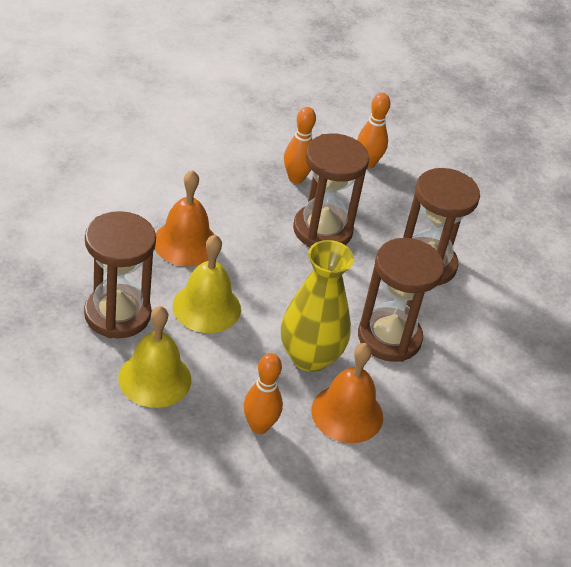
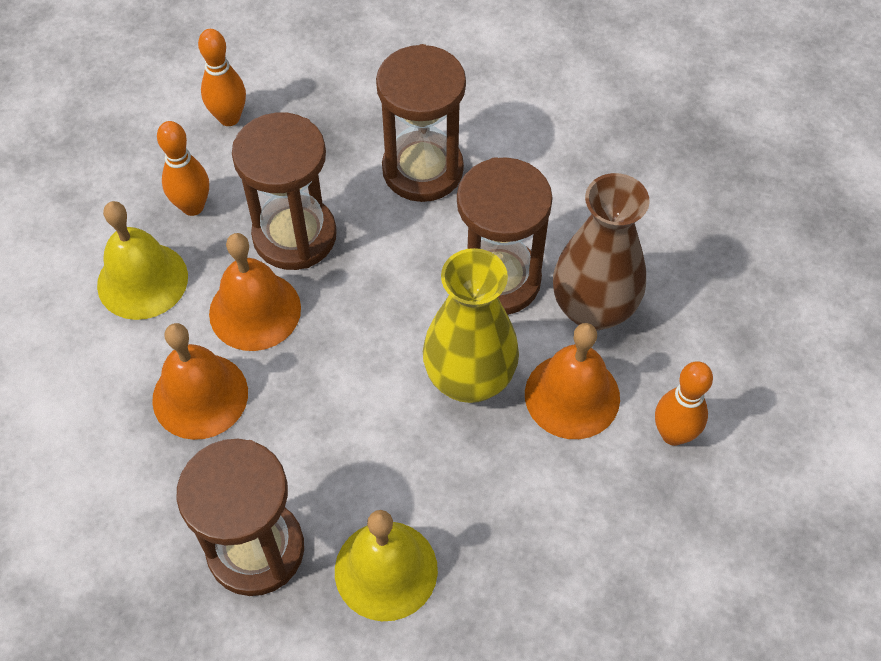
camera: 45 degrees left, 15 degrees up
yellow bell [173,235,241,333] -> yellow bell moved to [97,201,188,320]
orange bowling pin [244,353,283,434] -> orange bowling pin moved to [655,361,713,446]
none -> orange bell [209,233,301,351]
none -> brown vase [553,173,650,331]

